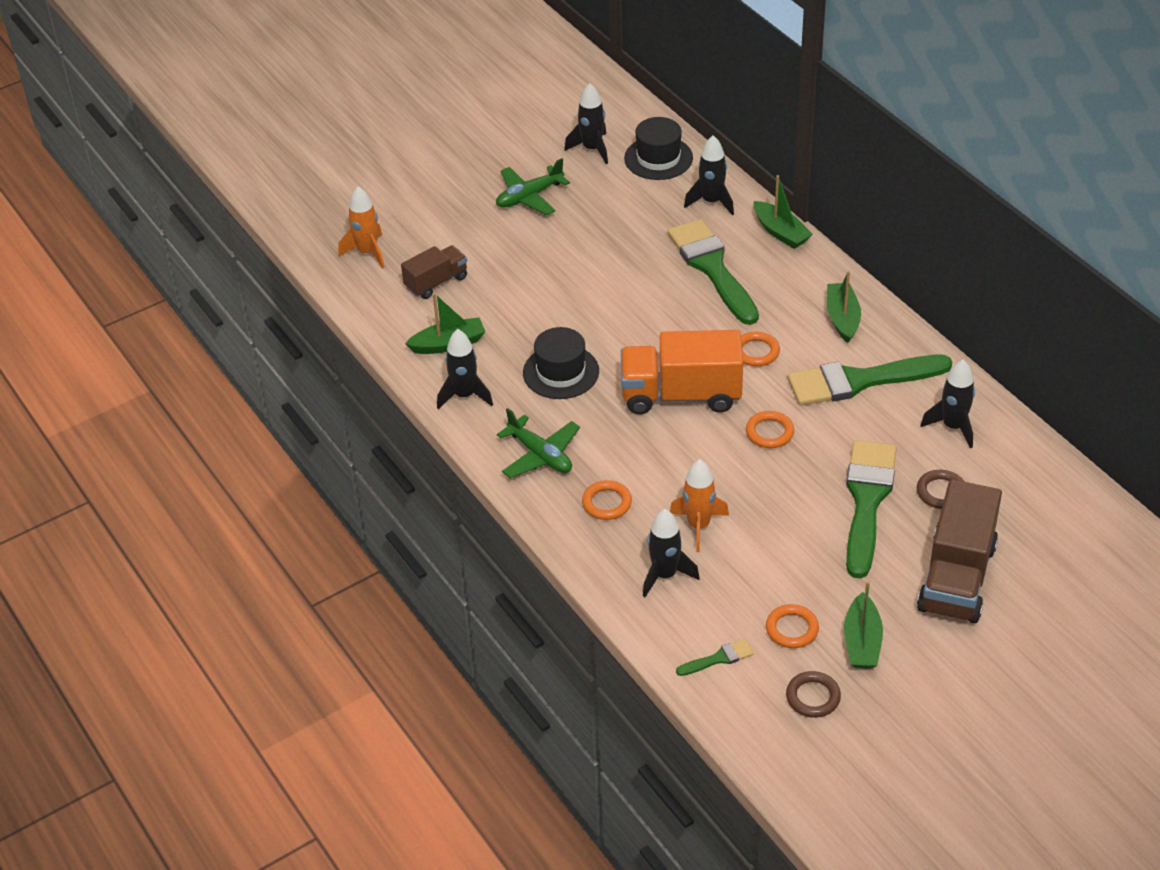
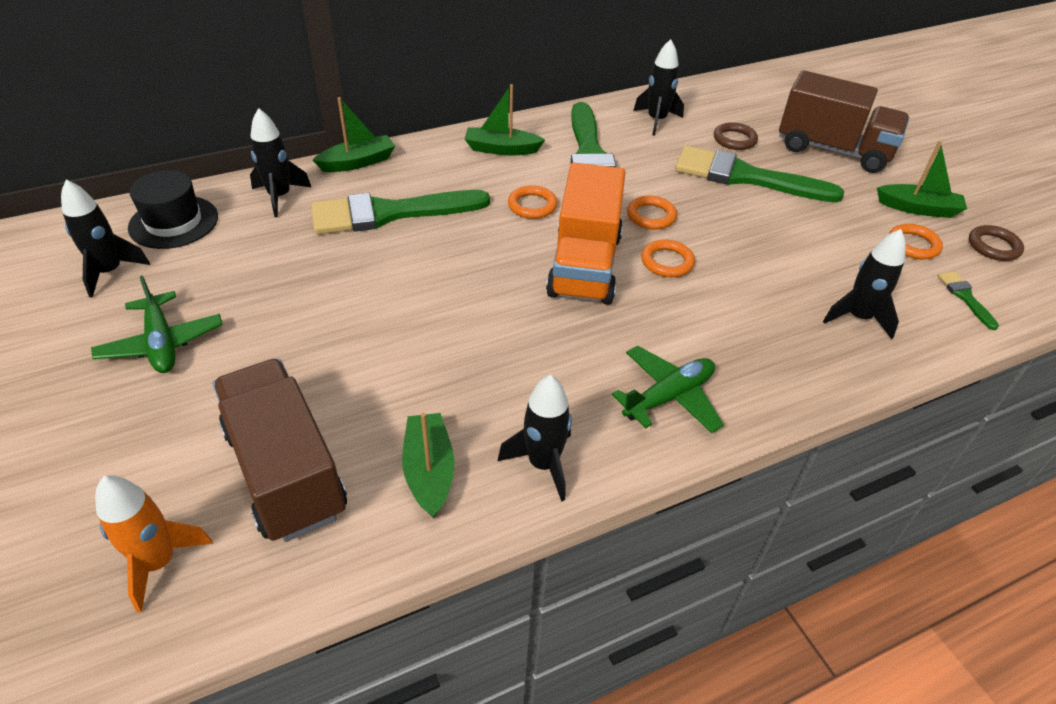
camera: 85 degrees left, 0 degrees up
brown truck [401,245,467,299] -> brown truck [213,359,347,542], size x1.78
black hat [523,327,599,399] -> none
orange ring [582,480,632,520] -> orange ring moved to [641,239,695,277]
orange rocket [670,459,729,552] -> none

